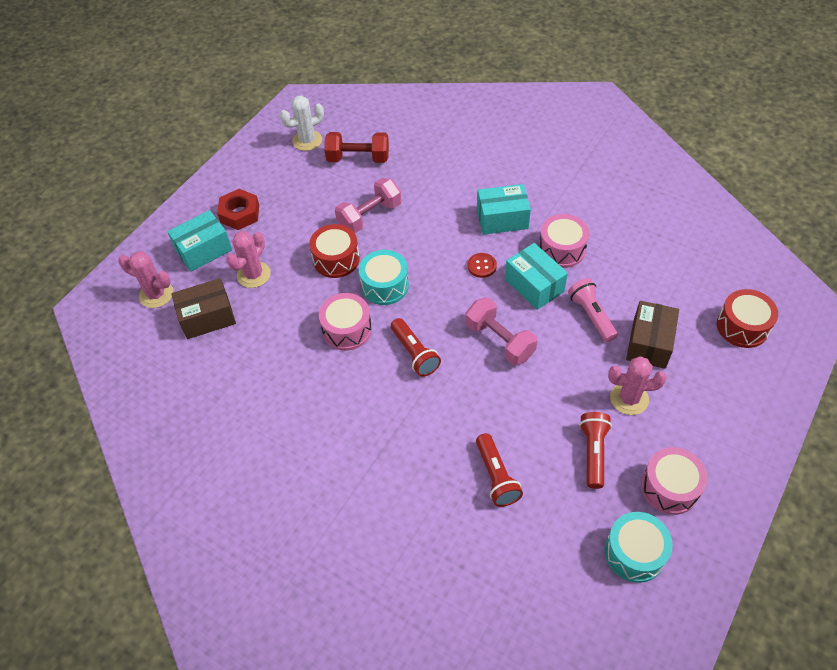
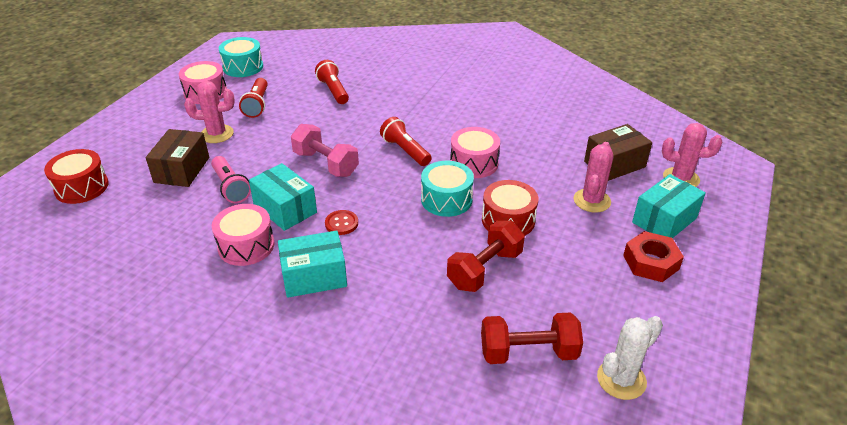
camera: 170 degrees right, 15 degrees down
pink dumbbell [335,178,402,233] -> red dumbbell [447,221,525,292]

